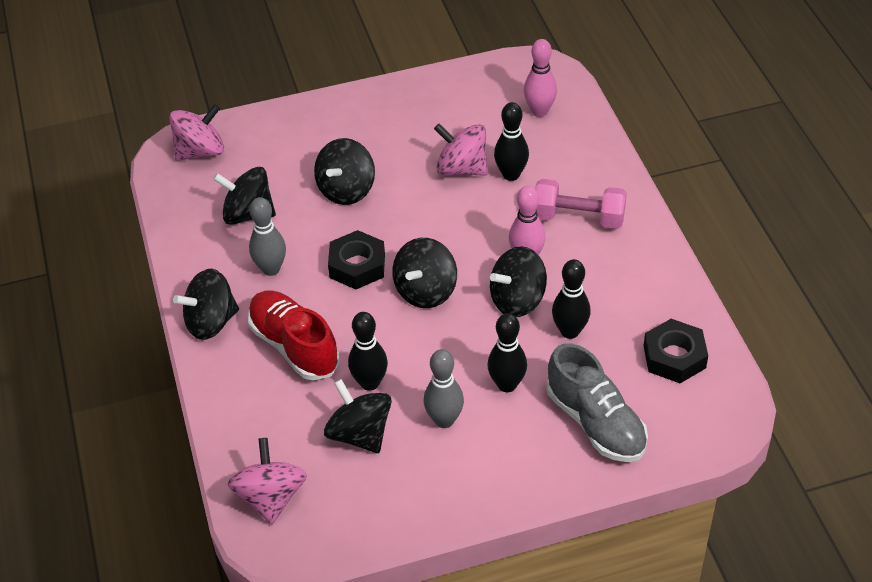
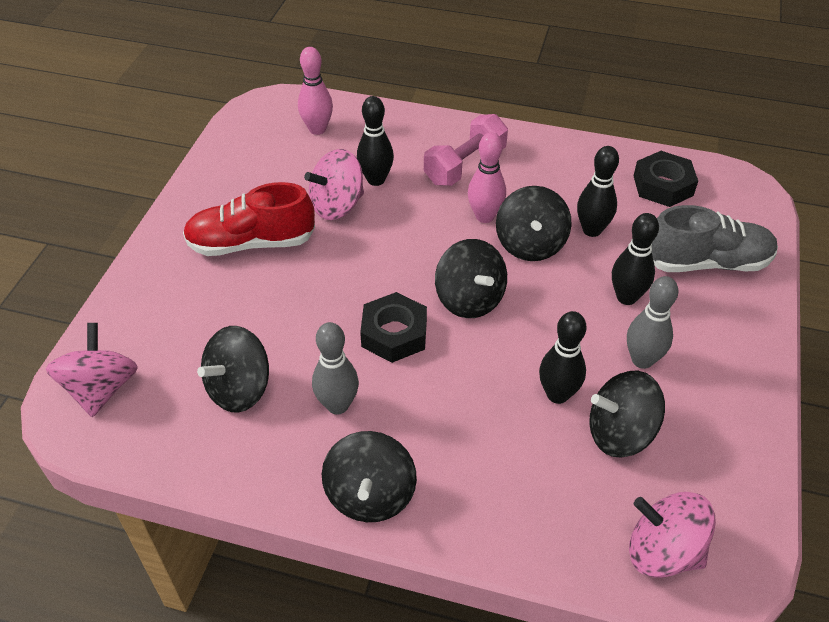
camera: 60 degrees left, 0 degrees up
red shoe [248,290,340,380] -> red shoe moved to [183,182,315,256]
black spinning top [314,138,375,205] -> none

